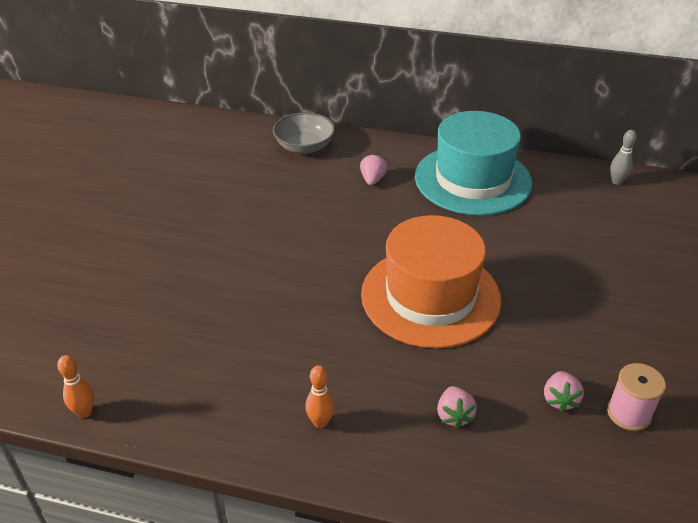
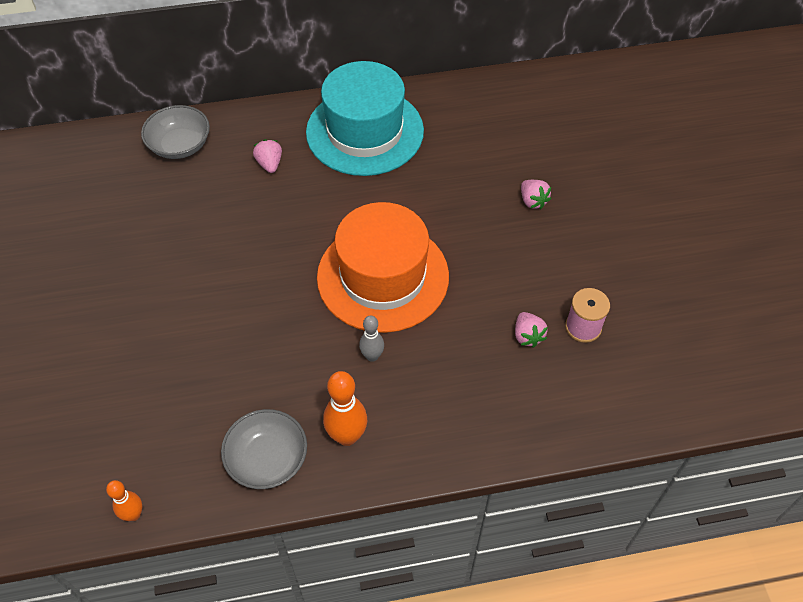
camera: 25 degrees left, 15 degrees up
orange bowling pin [305,365,335,428] -> orange bowling pin [323,371,367,446], size x1.65
pink strawberry [437,386,477,429] -> pink strawberry moved to [521,180,551,209]
grey bowling pin [610,130,637,185] -> grey bowling pin moved to [359,316,384,362]
none -> grey bowl [221,409,307,489]

